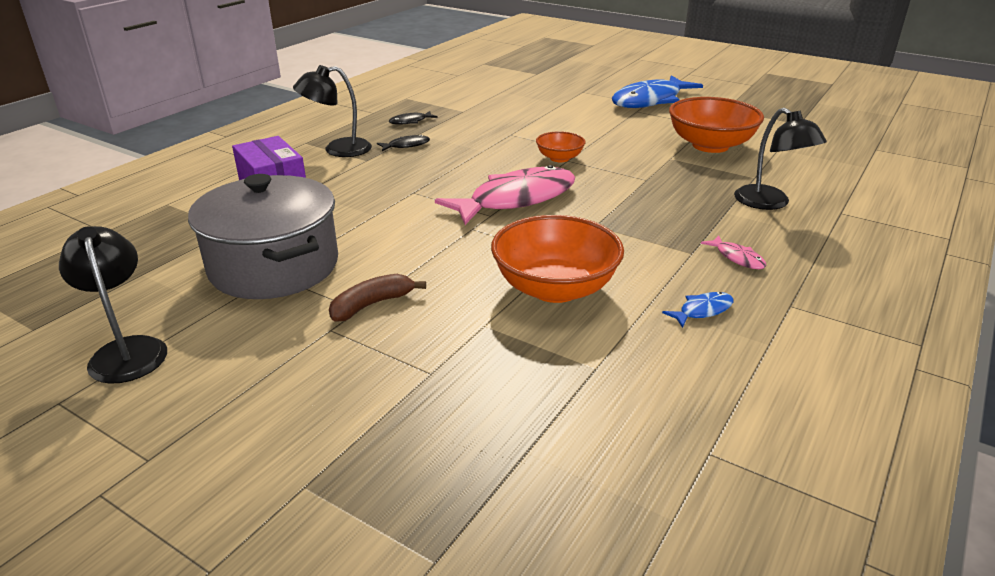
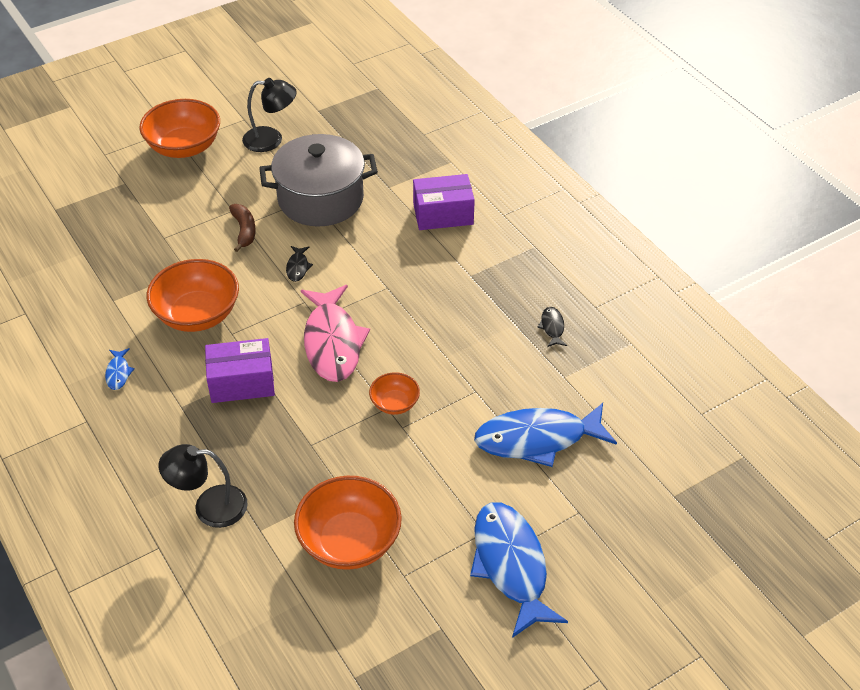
camera: 115 degrees right, 15 degrees up
black lamp [293,65,372,157] -> none
black fish [377,135,430,151] -> black fish moved to [286,246,313,282]
pink fish [701,235,767,269] -> none
none -> orange bowl [139,99,220,158]
none -> purple box [205,338,275,403]
none -> blue fish [474,403,617,467]

